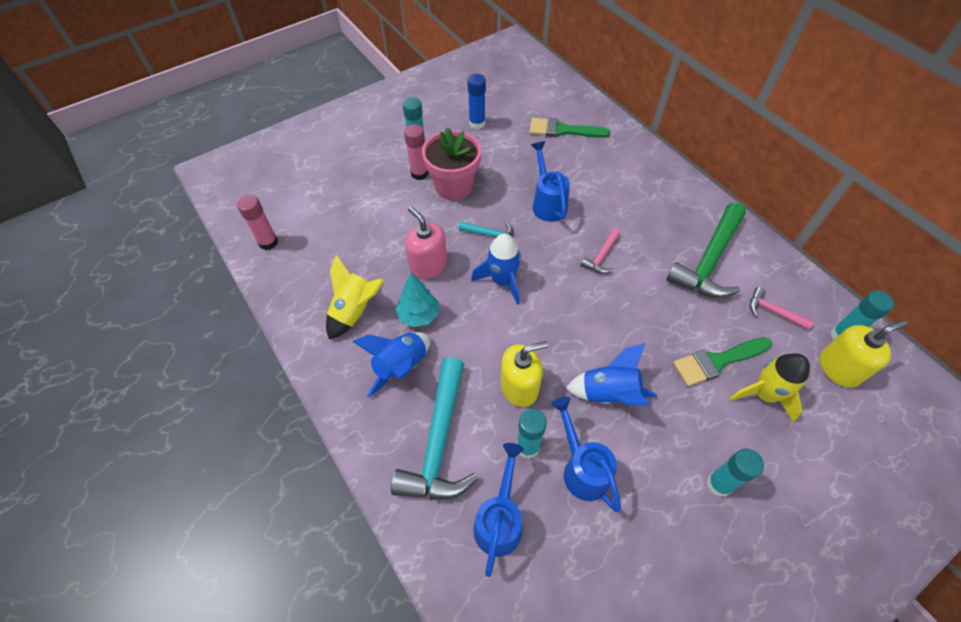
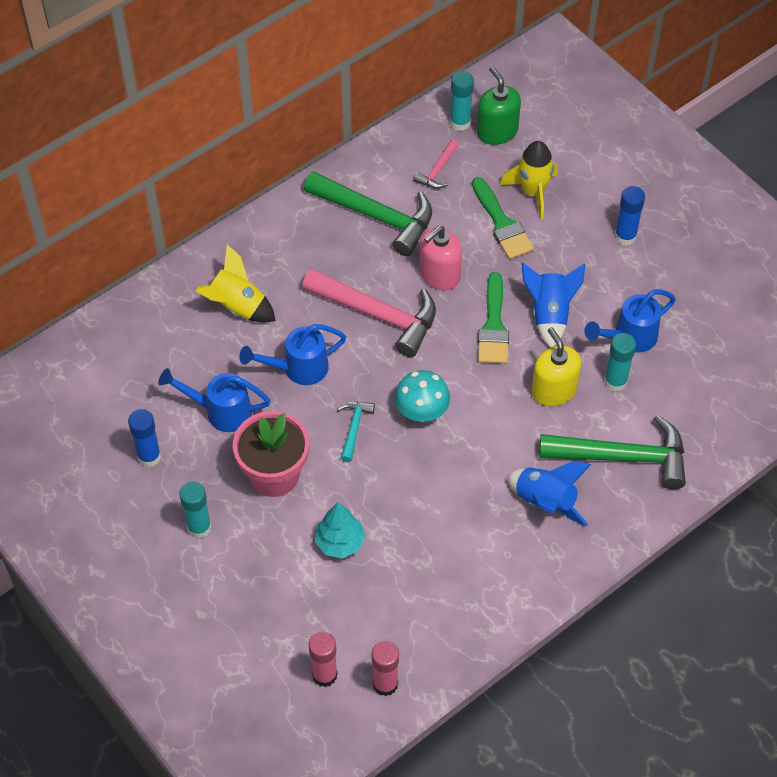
camera: 95 degrees left, 0 degrees up
yellow rocket [326,255,385,339] -> yellow rocket moved to [196,244,276,323]
turquoise hammer [391,357,478,500] -> green hammer [539,415,686,490]
turquoise tree [396,272,438,327] -> turquoise tree moved to [315,502,365,559]
pink glue stick [404,124,428,180] -> pink glue stick moved to [309,632,337,687]
pink soap dispenser [405,207,447,279] -> pink soap dispenser moved to [419,226,462,290]
blue rocket [471,234,521,305] -> turquoise mushroom [395,370,450,422]
blue watering can [473,443,524,577] -> blue watering can moved to [158,368,271,432]
green brush [530,118,610,138] -> green brush moved to [478,272,509,364]
pink hammer [580,229,620,273] -> pink hammer [302,269,436,357], size x2.10
turquoise glue stick [707,449,764,497] -> blue glue stick [615,186,645,245]
yellow soap dispenser [820,320,908,387] -> green soap dispenser [477,66,521,145]

